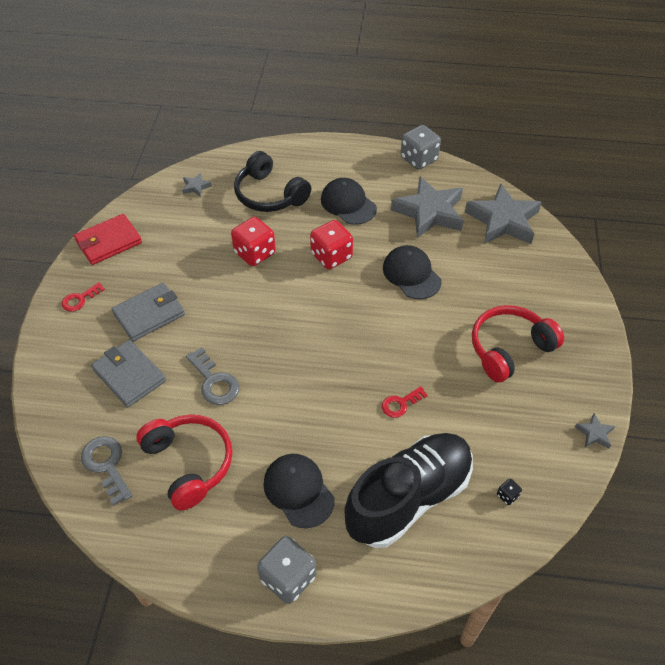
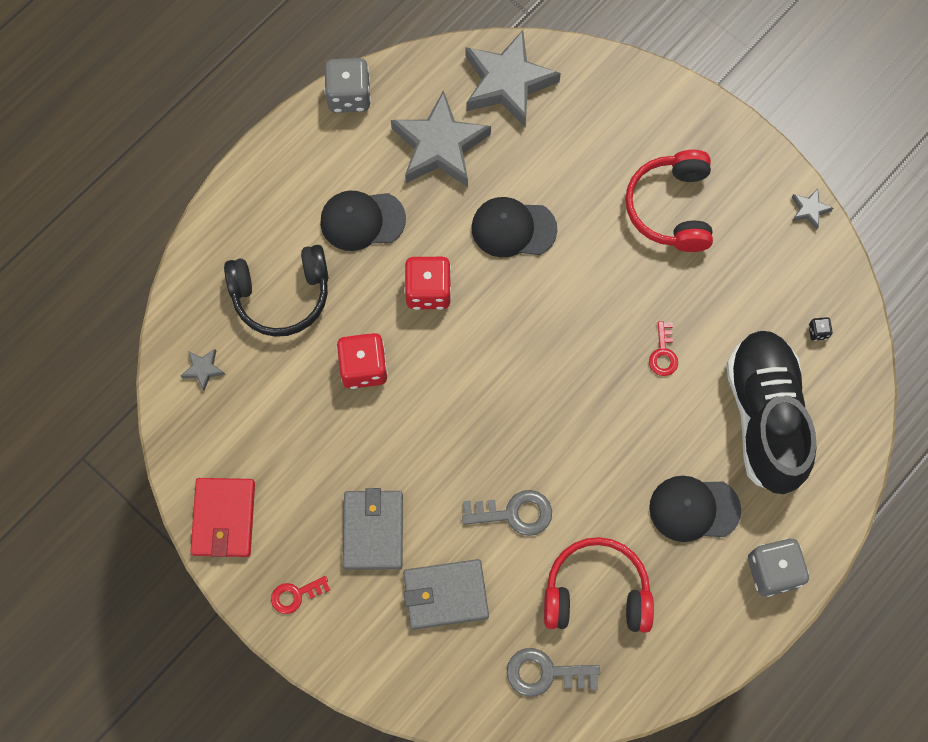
camera: 55 degrees left, 20 degrees up
red key [62,282,105,311] -> red key turned 75 degrees clockwise [271,576,330,614]

